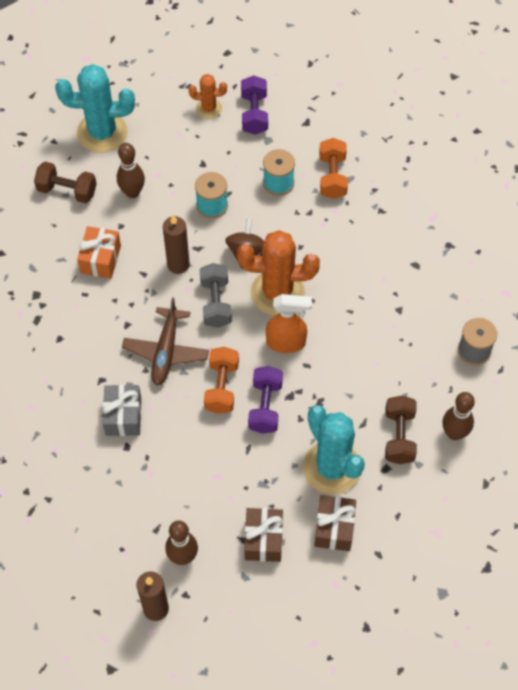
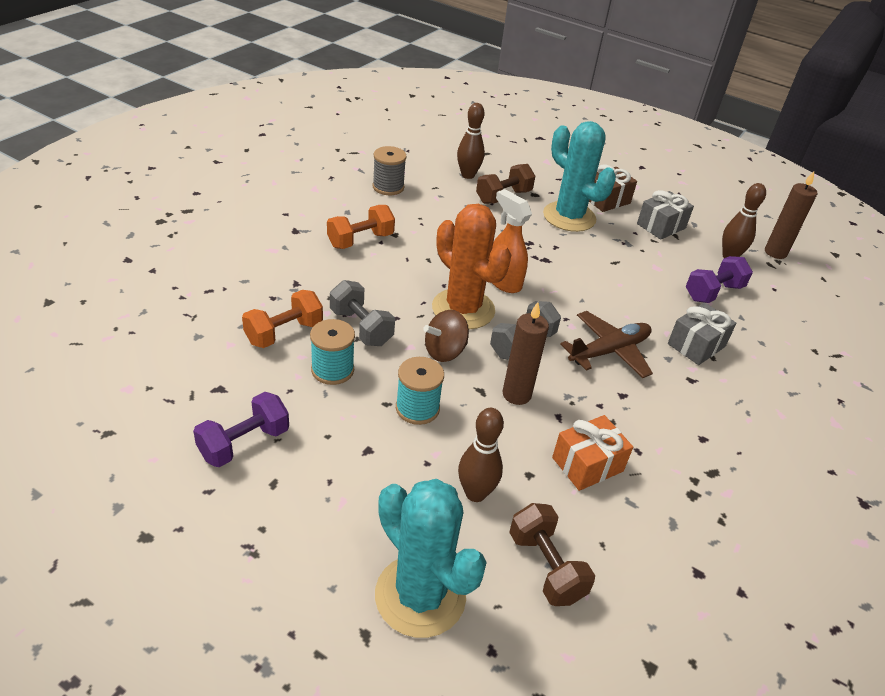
camera: 135 degrees left, 20 degrees down
orange cactus [189,74,227,119] -> none
orange dumbbell [204,347,239,414] -> orange dumbbell moved to [327,205,395,249]
brown gift [244,508,283,562] -> grey gift [637,190,694,240]
purple dumbbell [248,366,283,434] -> purple dumbbell moved to [686,256,753,303]
turquoise cactus [303,405,365,495] -> turquoise cactus turned 60 degrees counterclockwise [543,121,616,232]
none -> grey dumbbell [330,280,395,346]

